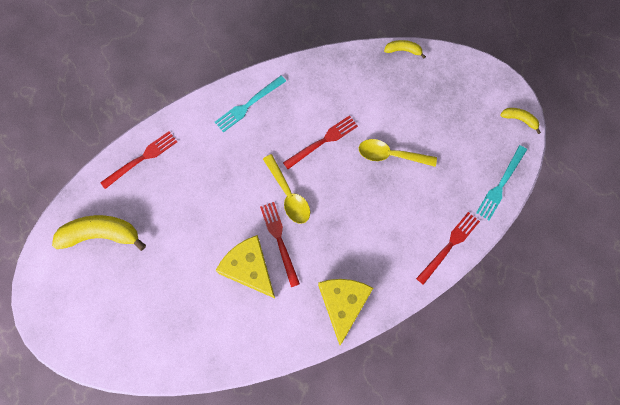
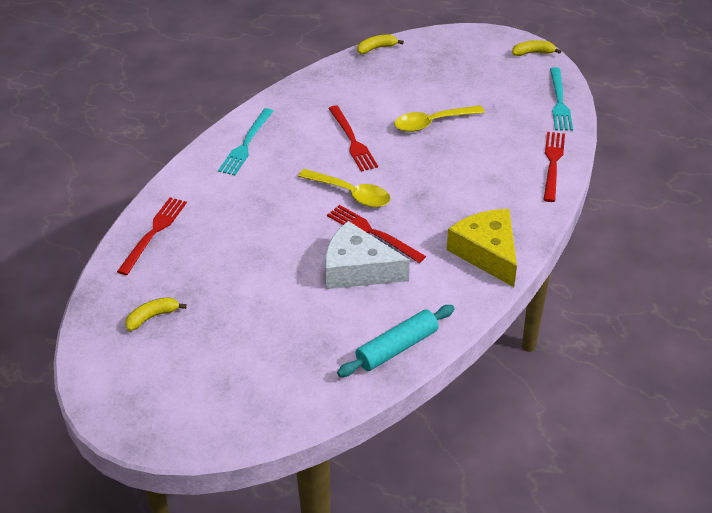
camera: 30 degrees left, 30 degrees down
yellow banana [52,215,146,251] -> yellow banana [125,297,187,331], size x0.50
yellow cheese [215,235,275,298] -> white cheese [325,221,410,289]
red fork [283,115,358,169] -> red fork turned 135 degrees clockwise [328,105,378,172]
none -> turquoise rolling pin [337,305,455,377]

